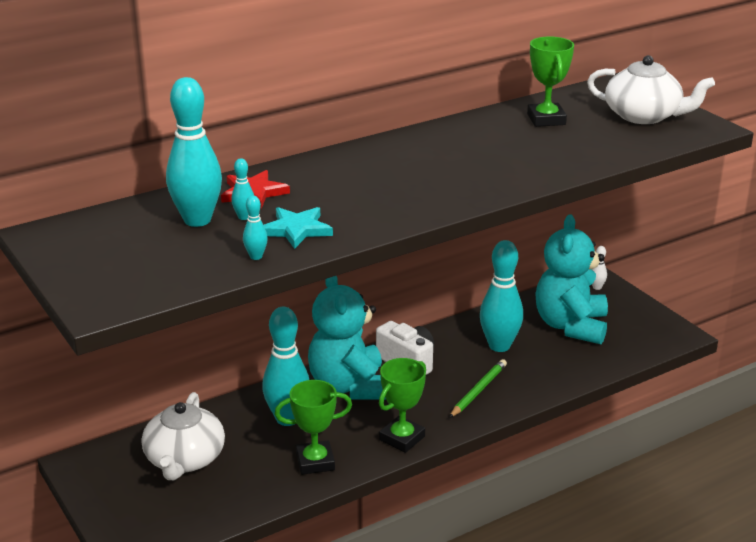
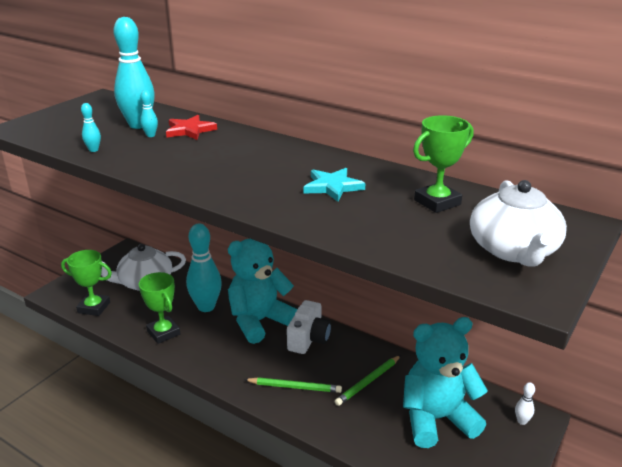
camera: 65 degrees right, 0 degrees up
turquoise star [264,207,333,249] -> turquoise star moved to [303,168,365,202]
green trophy [379,358,426,453] -> green trophy moved to [61,250,112,316]
turquoise bowling pin [480,240,523,352] -> green pencil [334,355,401,406]

